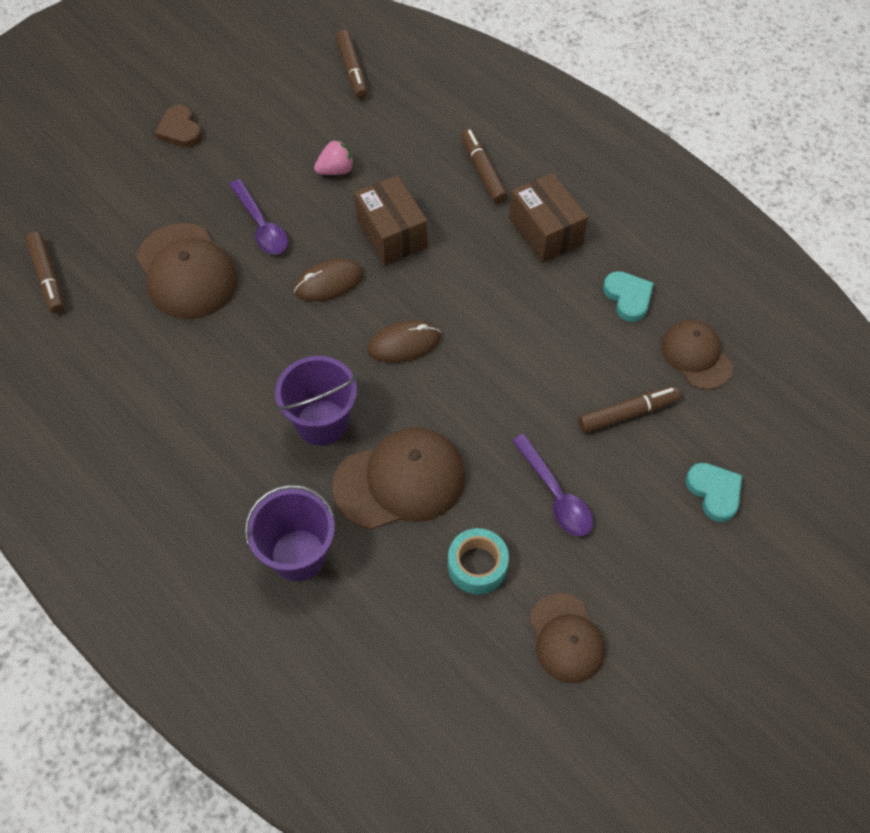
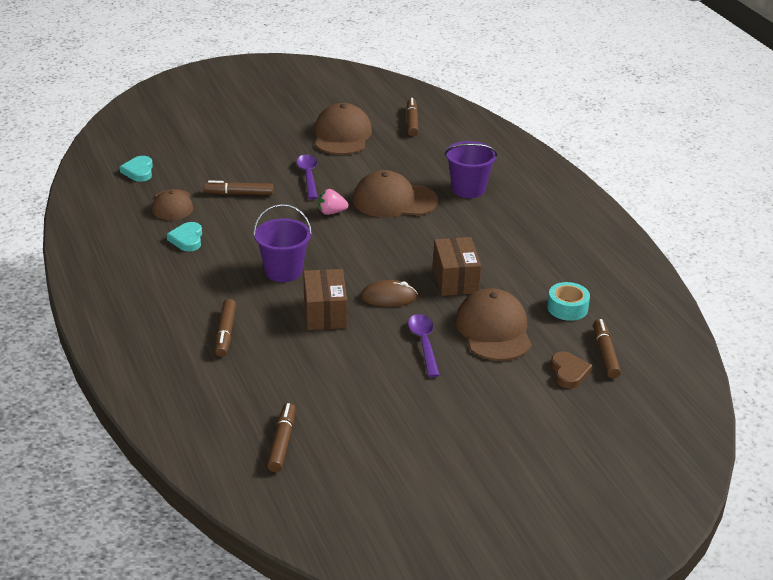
camera: 160 degrees left, 25 degrees down
brown heart [155,105,202,148] -> brown heart moved to [551,351,592,388]
purple bucket [275,356,357,446] -> purple bucket moved to [253,204,312,282]
pink strawberry [314,140,354,175] -> pink strawberry moved to [318,189,349,215]
brown mouse [368,320,441,363] -> none
turquoise tape [448,528,509,594] -> turquoise tape moved to [547,282,590,321]
brown box [509,173,588,263] -> brown box moved to [433,237,481,296]
brown cap [529,593,605,683] -> brown cap [314,103,372,155], size x1.57
turquoise heart [686,463,742,522] -> turquoise heart moved to [120,156,153,182]
none -> brown marker [406,98,418,136]

